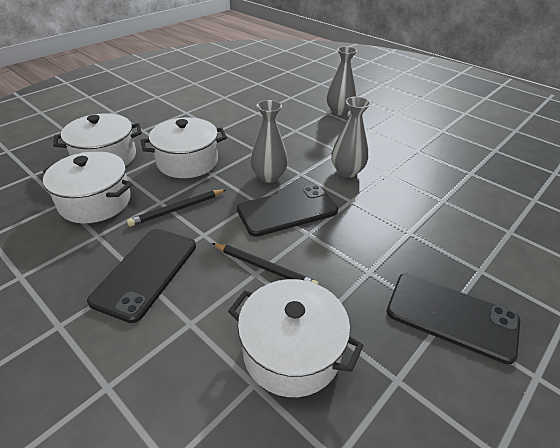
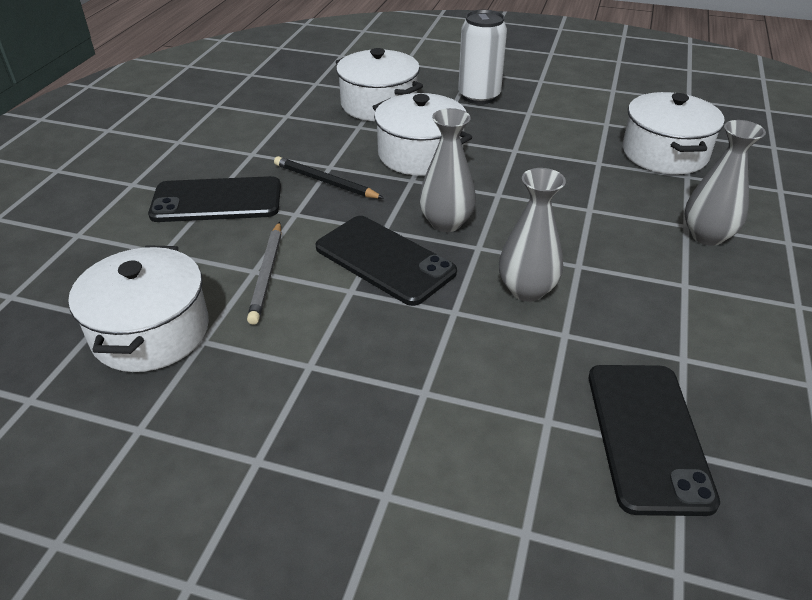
camera: 65 degrees right, 0 degrees up
white pot [43,151,133,223] -> white pot moved to [623,92,725,174]
black pencil [212,243,319,285] -> grey pencil [247,222,281,325]
black phone [387,273,520,364] -> black phone moved to [589,365,720,516]
none -> white can [458,10,507,104]

